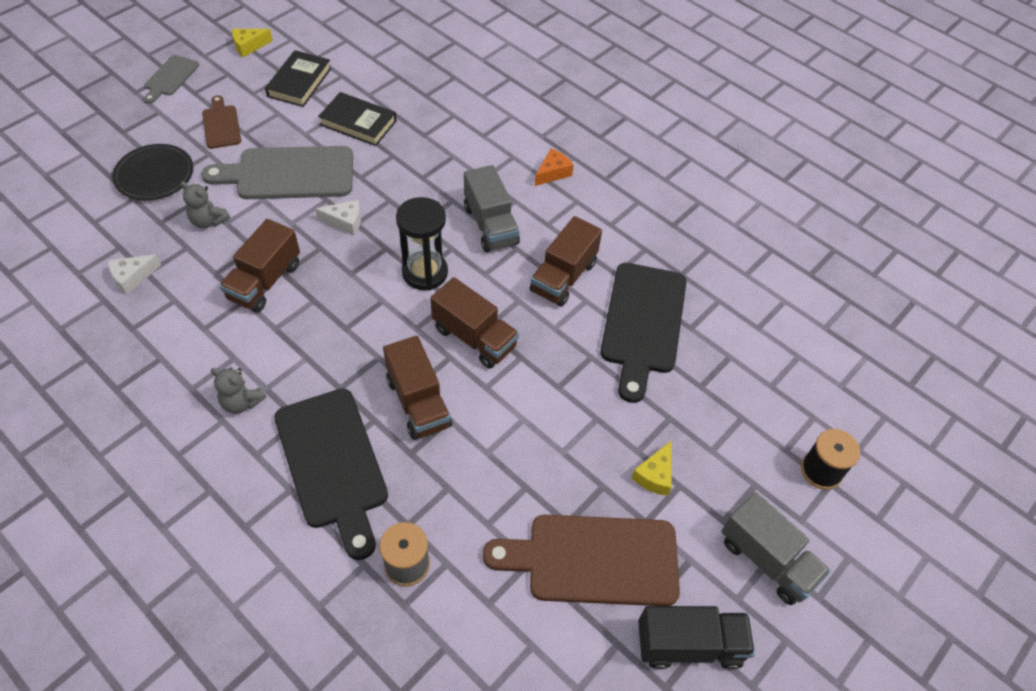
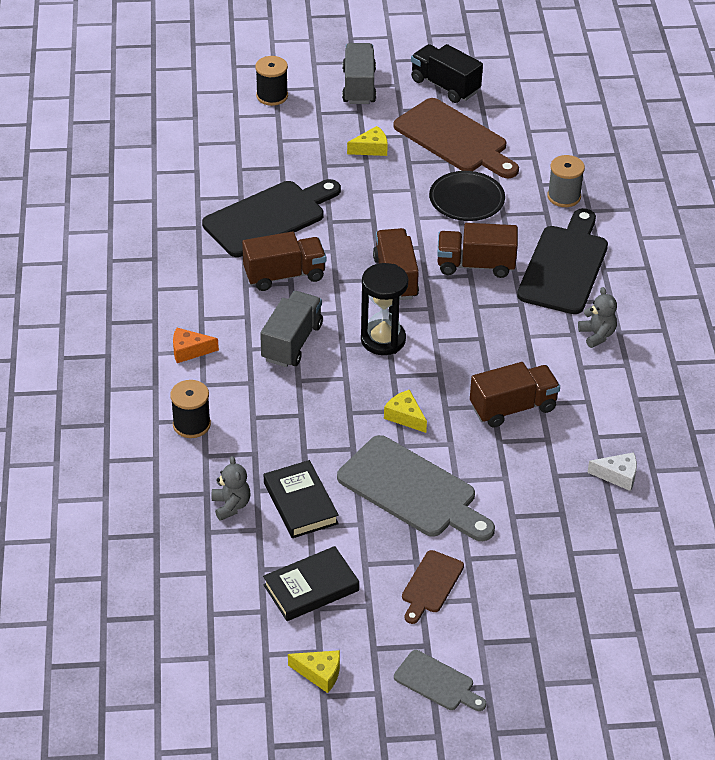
camera: 135 degrees left, 10 degrees down
black plate [112,144,193,200] -> black plate moved to [429,171,505,221]
grey cutting board [144,55,199,104] -> grey cutting board turned 60 degrees clockwise [394,650,486,711]
grey teddy bear [180,182,230,228] -> grey teddy bear moved to [212,456,251,521]
white cheese [315,200,361,235] -> yellow cheese [384,390,427,433]
brown truck [383,336,452,440] -> brown truck turned 105 degrees counterclockwise [437,223,518,278]
none -> black spool [170,380,211,438]

